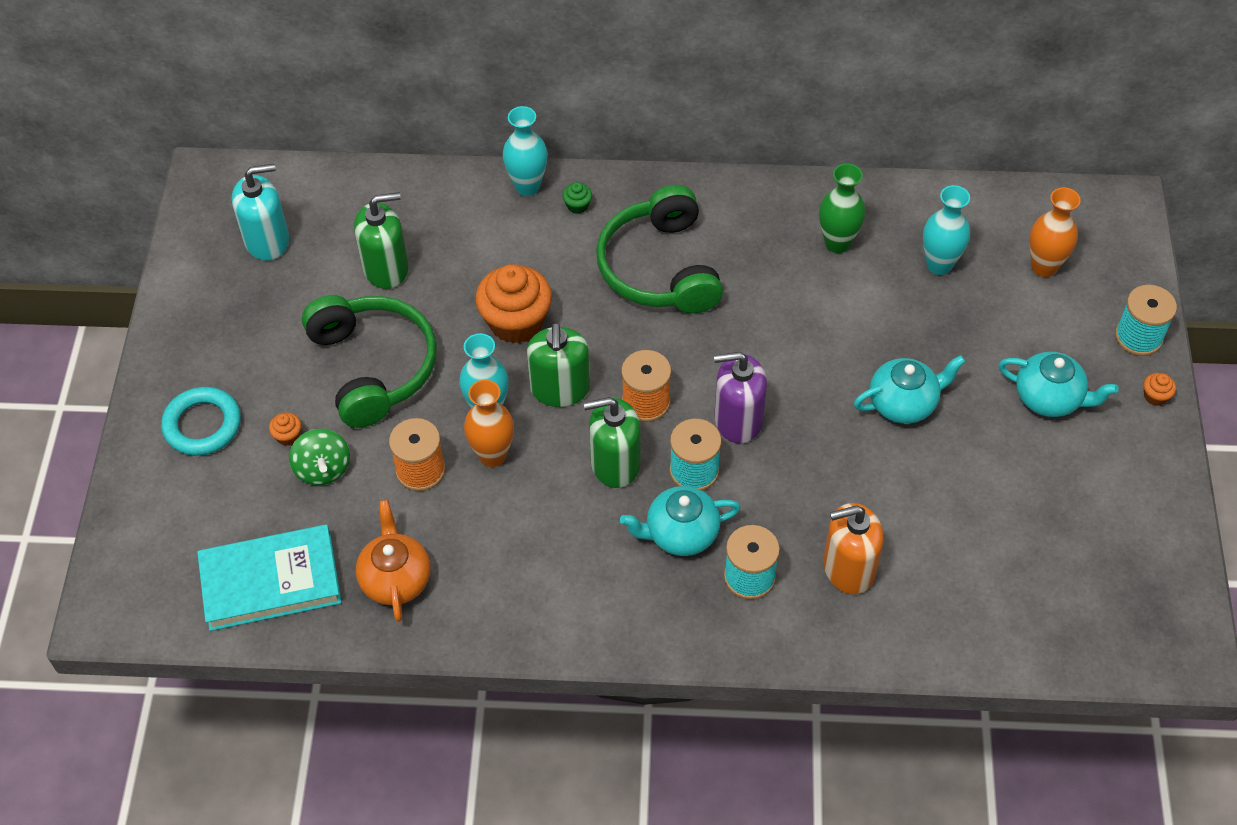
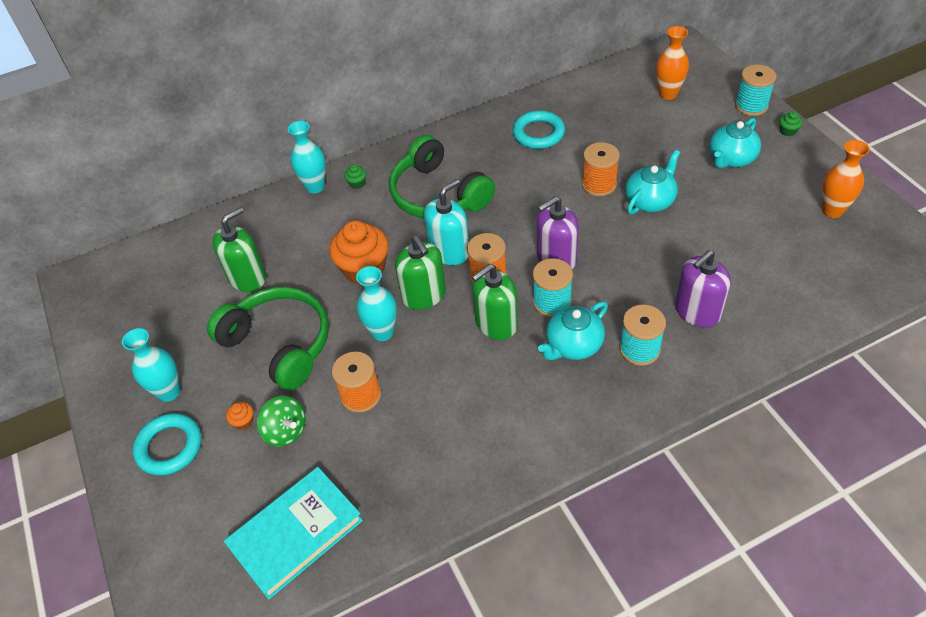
camera: 25 degrees left, 5 degrees down
turquoise soap dispenser [232,164,289,261] -> turquoise soap dispenser moved to [424,179,469,265]
orange teapot [356,500,431,622] -> none
orange vase [464,380,514,467] -> orange vase moved to [822,140,870,218]
green vase [819,164,866,253] -> turquoise ring [513,111,565,149]
orange soap dispenser [823,503,884,595] -> purple soap dispenser [675,250,731,328]
turquoise vase [923,185,970,275] -> turquoise vase moved to [122,328,180,402]
turquoise teapot [999,352,1119,417] -> turquoise teapot turned 135 degrees clockwise [710,118,761,168]
orange cupcake [1143,373,1176,406] -> green cupcake [779,111,802,136]
none -> orange spool [582,142,620,196]

